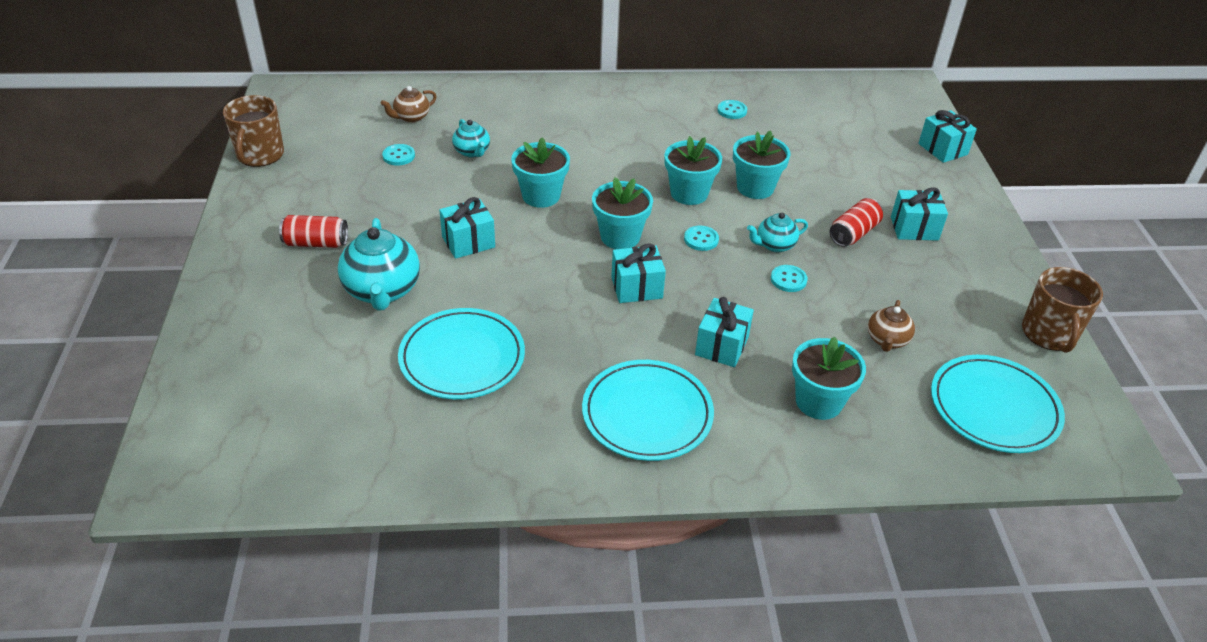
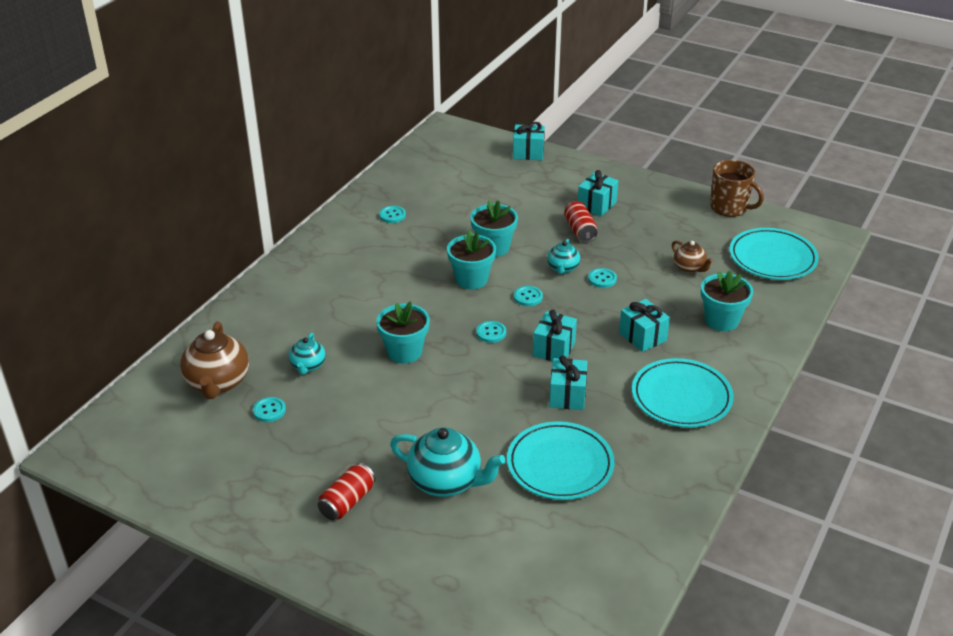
camera: 55 degrees left, 5 degrees down
brown mug [223,95,284,167] -> none
brown teapot [381,86,437,123] -> brown teapot [180,321,249,399], size x1.80
turquoise gift [439,197,495,259] -> turquoise gift moved to [549,356,587,410]
turquoise teapot [452,119,490,158] -> turquoise teapot turned 90 degrees clockwise [289,333,326,375]
turquoise flower pot [592,178,653,249] -> turquoise button [476,321,506,343]

